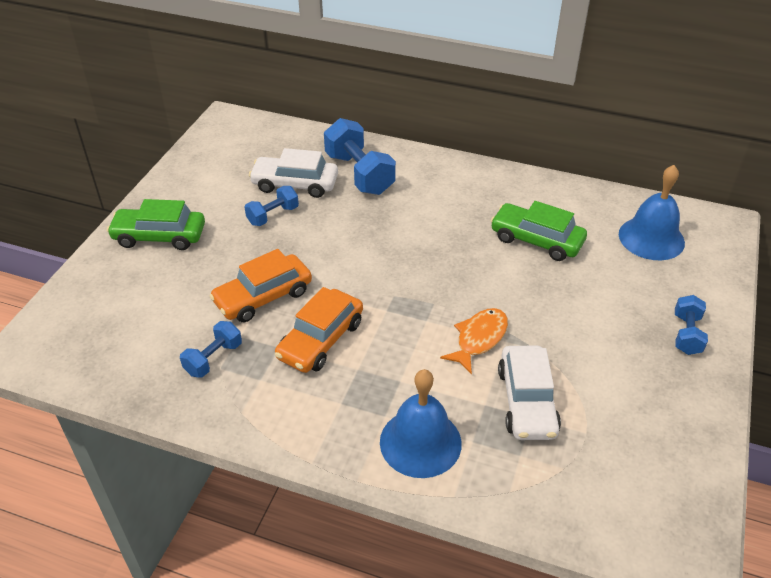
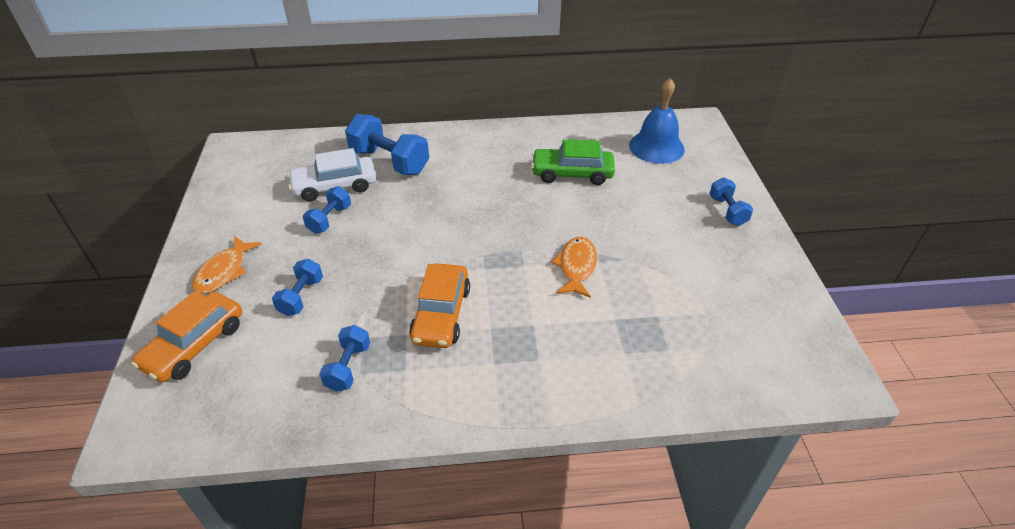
camera: 25 degrees left, 0 degrees up
green car [107,199,205,250] -> orange fish [192,236,261,294]
orange car [209,249,312,322] -> orange car moved to [131,291,242,382]
blue bell [380,369,462,478] -> none
white car [498,346,561,440] -> none
none -> blue dumbbell [272,259,323,316]

